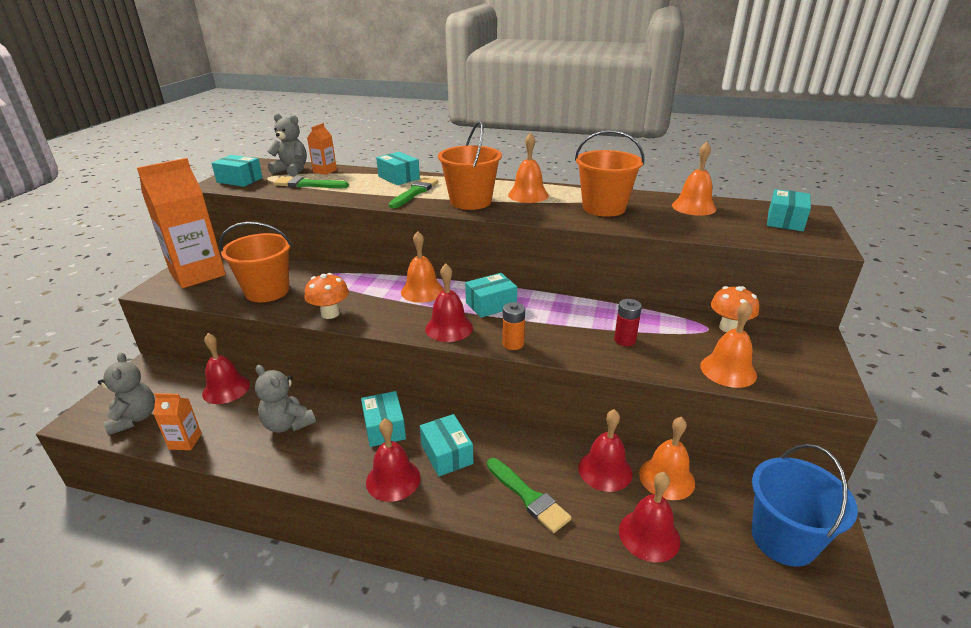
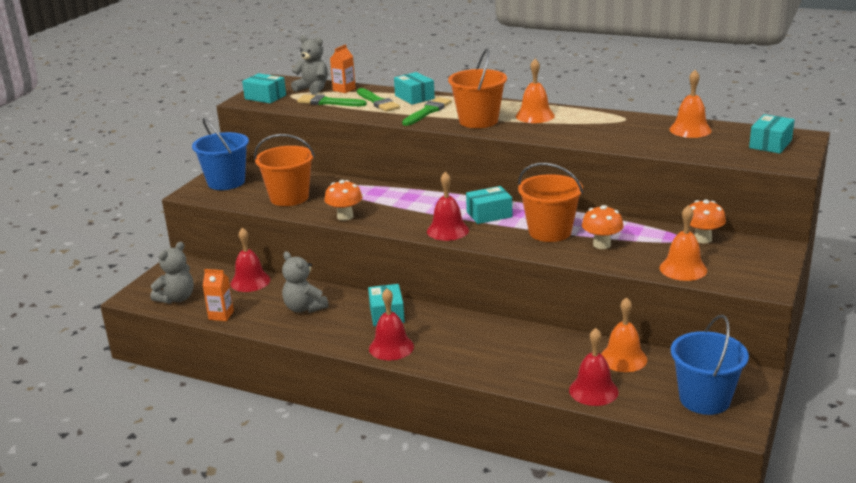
camera: 10 degrees right, 5 degrees down
grey teddy bear [98,352,155,435] -> grey teddy bear turned 45 degrees clockwise [151,242,194,304]
orange carton [137,158,226,288] -> blue bucket [192,118,249,190]
orange bell [401,231,444,303] -> none
turquoise box [420,414,473,477] -> none
green brush [487,458,572,533] -> green brush moved to [357,88,400,112]
orange battery [502,302,525,350] -> none
orange bucket [575,130,644,217] -> orange bucket moved to [518,163,583,242]
red bell [578,409,632,492] -> none
red battery [614,299,642,346] -> orange mushroom [582,205,624,249]

